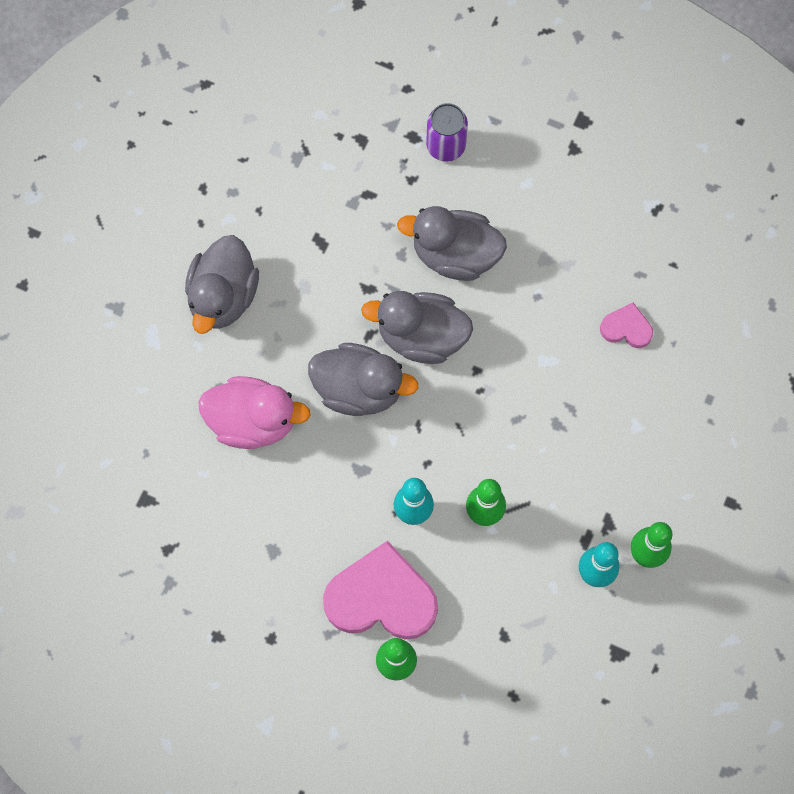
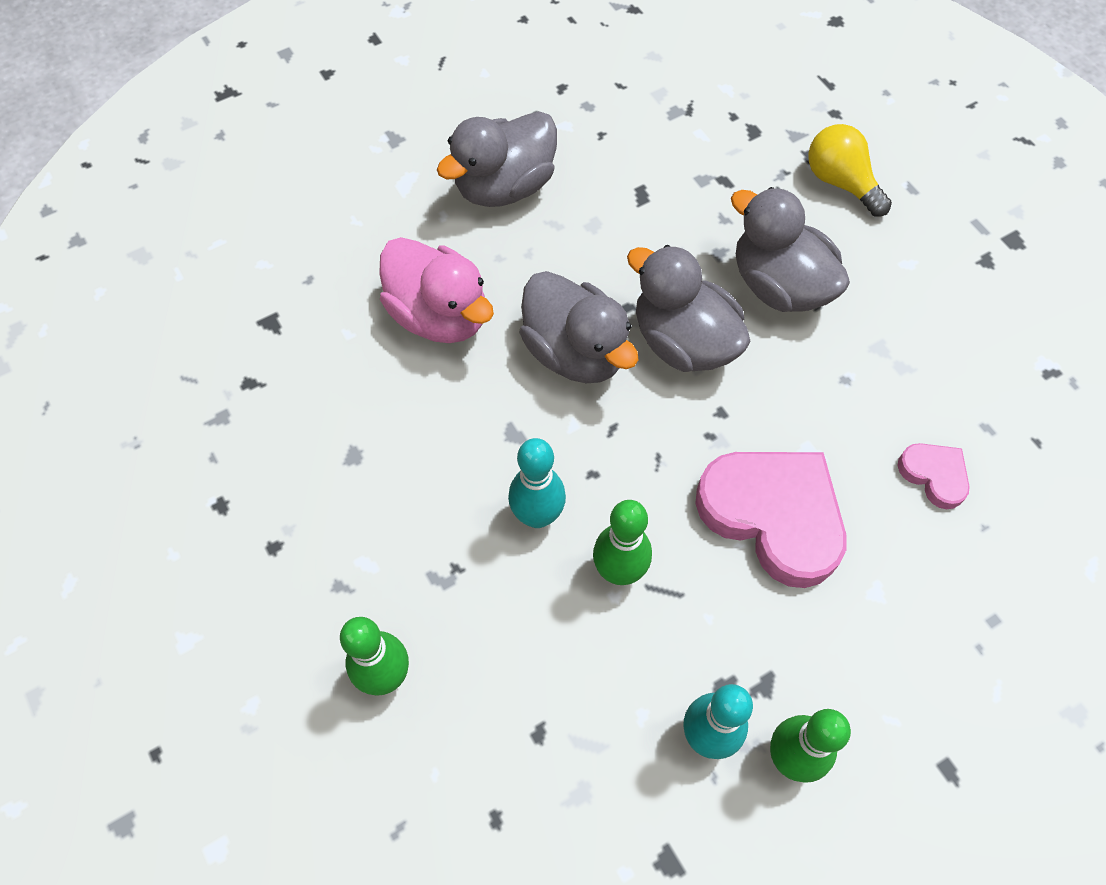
camera: 35 degrees right, 10 degrees down
pink heart [323,540,438,640] -> pink heart moved to [695,452,846,588]
purple can [426,103,468,162] -> yellow light bulb [808,124,892,217]

